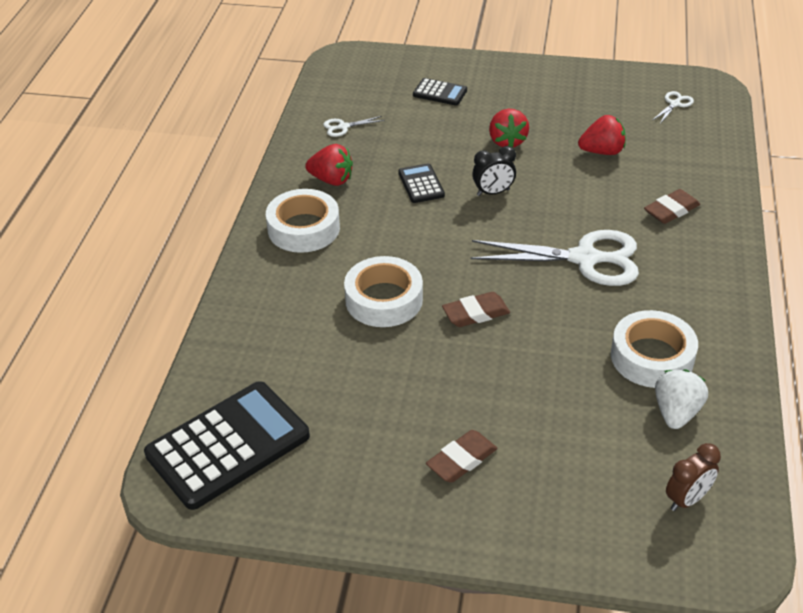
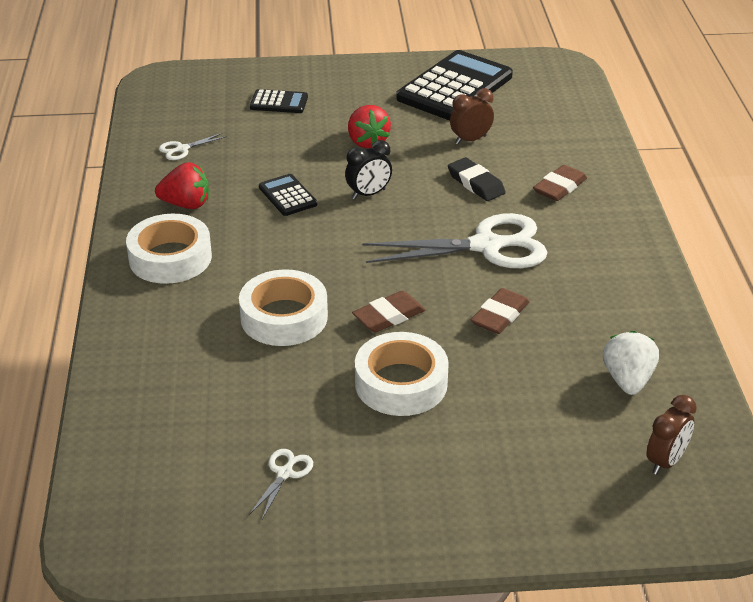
camera: 15 degrees left, 5 degrees down
black calculator [144,381,310,510] -> black calculator moved to [396,50,513,120]
brown eraser [426,430,497,483] -> brown eraser moved to [471,288,529,334]
red strawberry [578,115,626,155] -> brown clock [450,88,494,144]
white tape [611,310,698,388] -> white tape moved to [355,332,449,416]
white scissors [653,91,694,124] -> white scissors moved to [249,449,313,519]
none -> black eraser [448,157,506,201]

